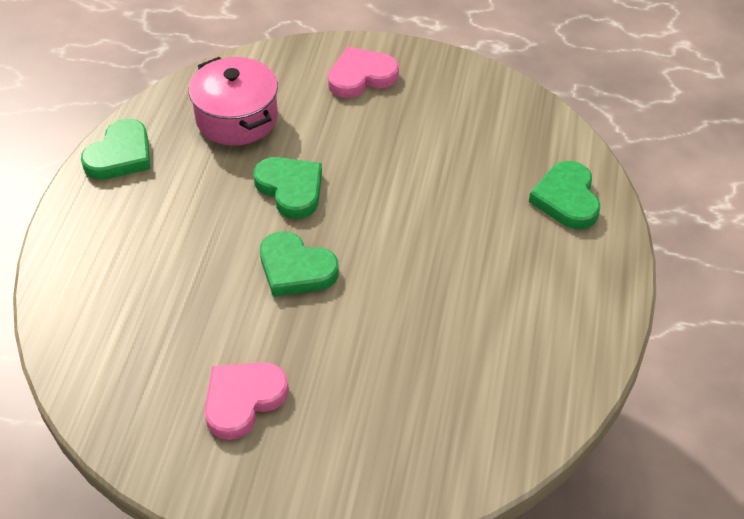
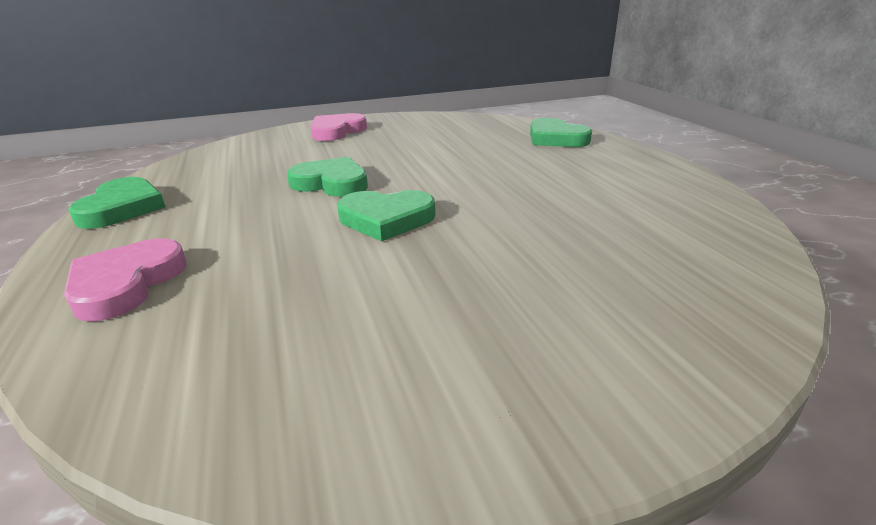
camera: 30 degrees left, 20 degrees down
pink pot [188,57,278,146] -> none
pink heart [205,362,289,440] -> pink heart moved to [64,238,187,321]

